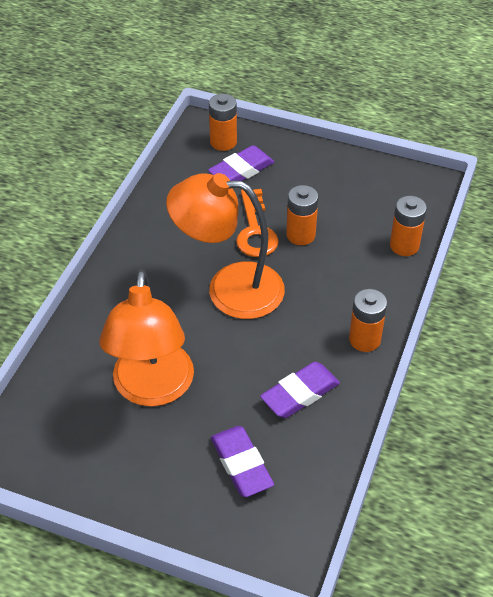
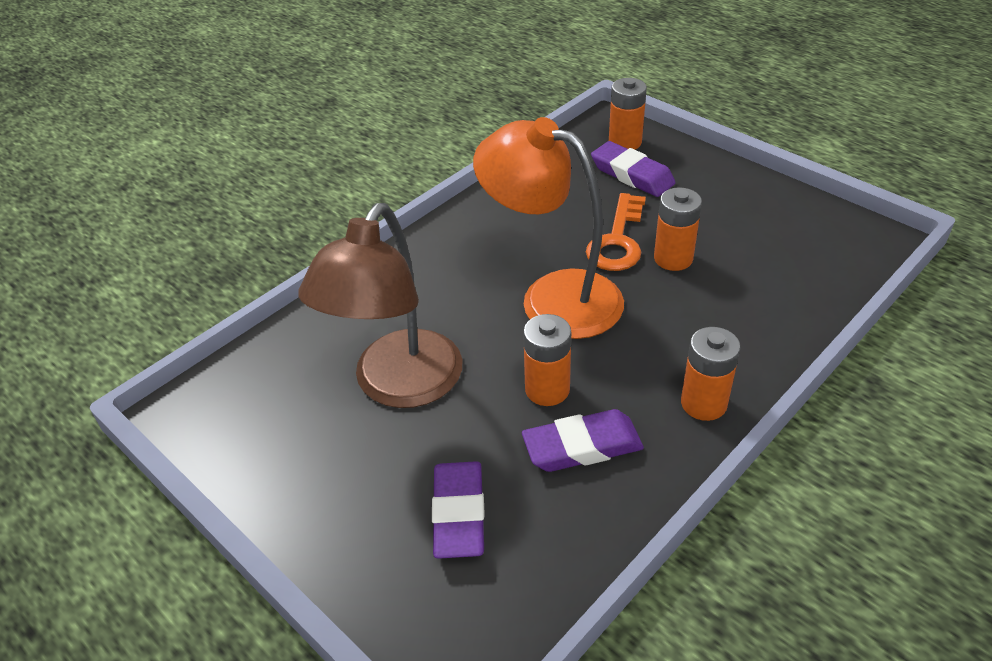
camera: 25 degrees right, 5 degrees down
orange lamp [100,270,194,407] -> brown lamp [298,203,462,408]
purple eraser [208,145,274,181] -> purple eraser turned 60 degrees clockwise [591,141,676,197]
orange battery [390,196,427,256] -> orange battery moved to [523,314,571,406]

